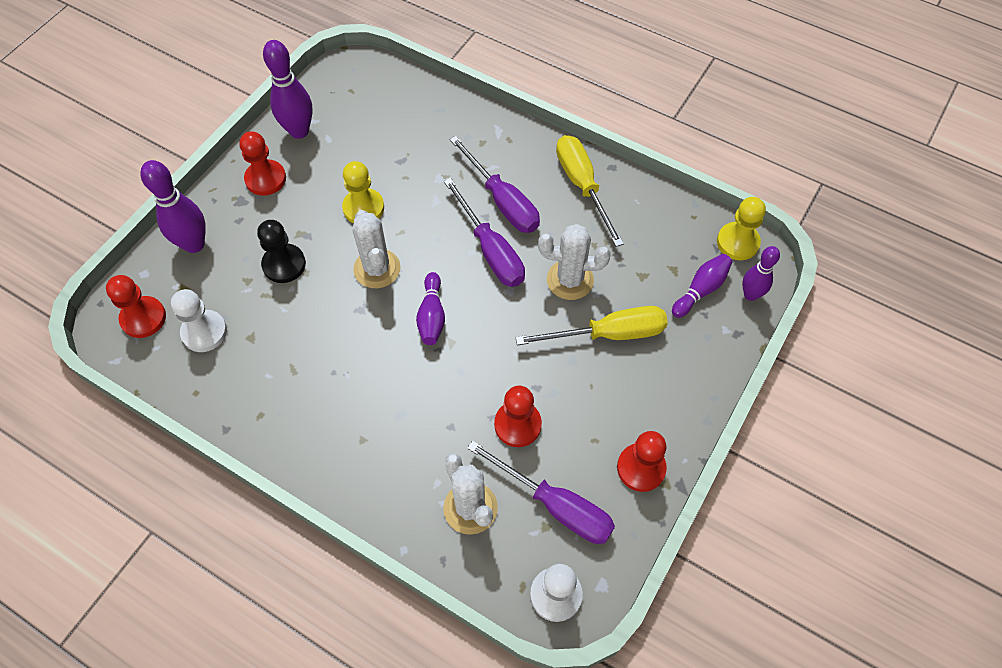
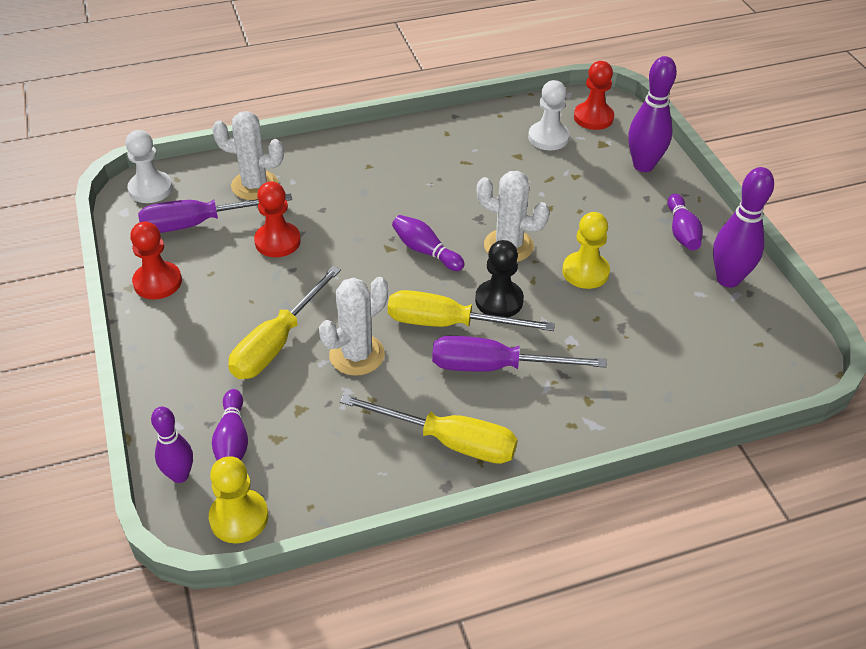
camera: 130 degrees right, 15 degrees down
red pawn [239,131,286,196] -> purple bowling pin [667,194,703,250]
black pawn [257,220,306,283] -> black pawn moved to [475,240,524,317]
purple screwdriver [444,178,525,287] -> yellow screwdriver [388,290,555,331]

